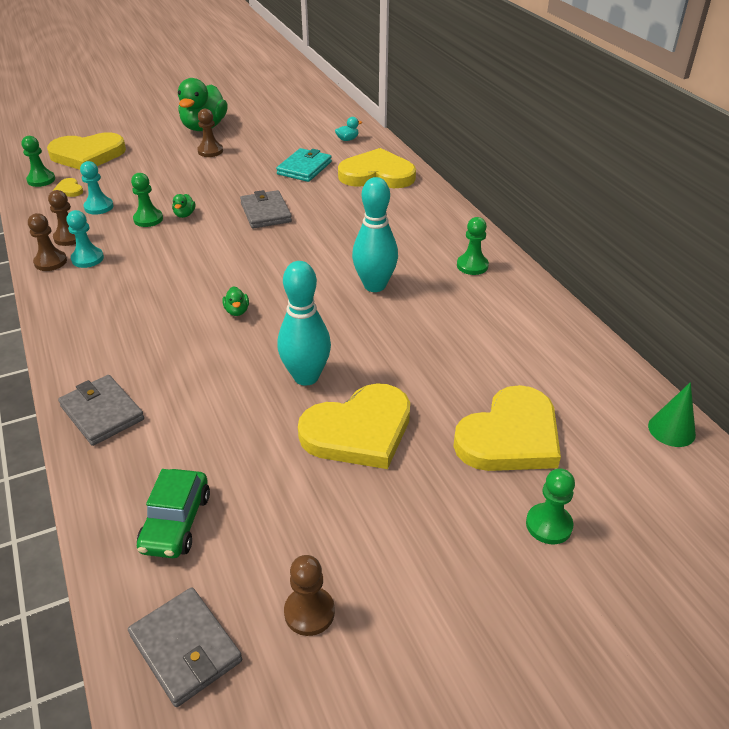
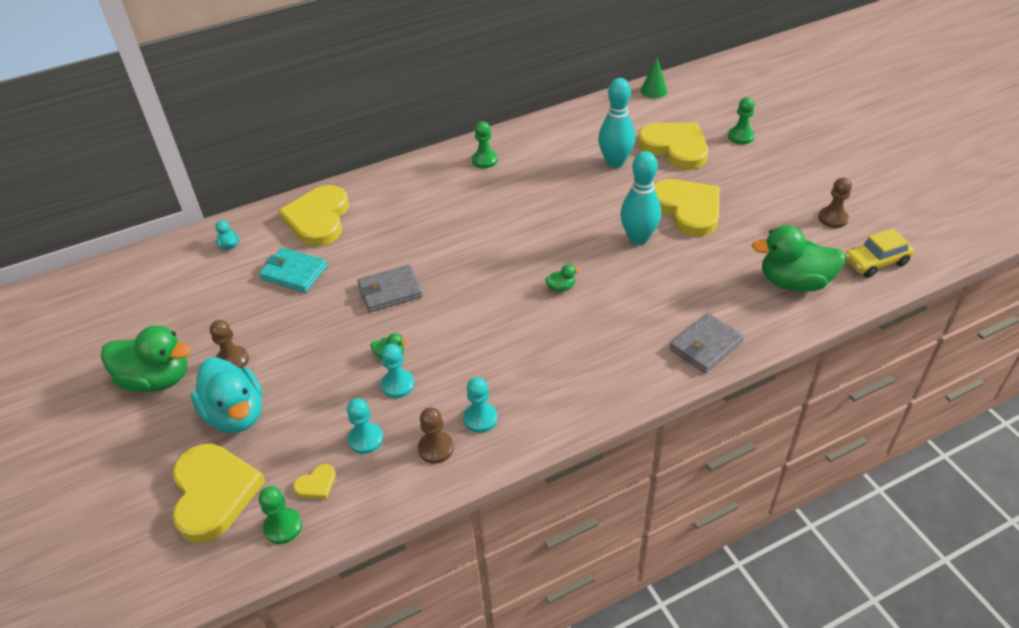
camera: 90 degrees left, 5 degrees up
brown pawn [28,213,67,271] -> none
grey wallet [128,587,242,707] -> yellow car [845,228,914,278]
green pawn [131,173,163,227] -> turquoise pawn [381,344,415,398]
green car [136,469,210,558] -> green duck [752,225,846,292]
turquoise bowling pin [352,177,398,292] -> turquoise bowling pin moved to [598,78,635,168]
none -> turquoise duck [191,357,262,433]

